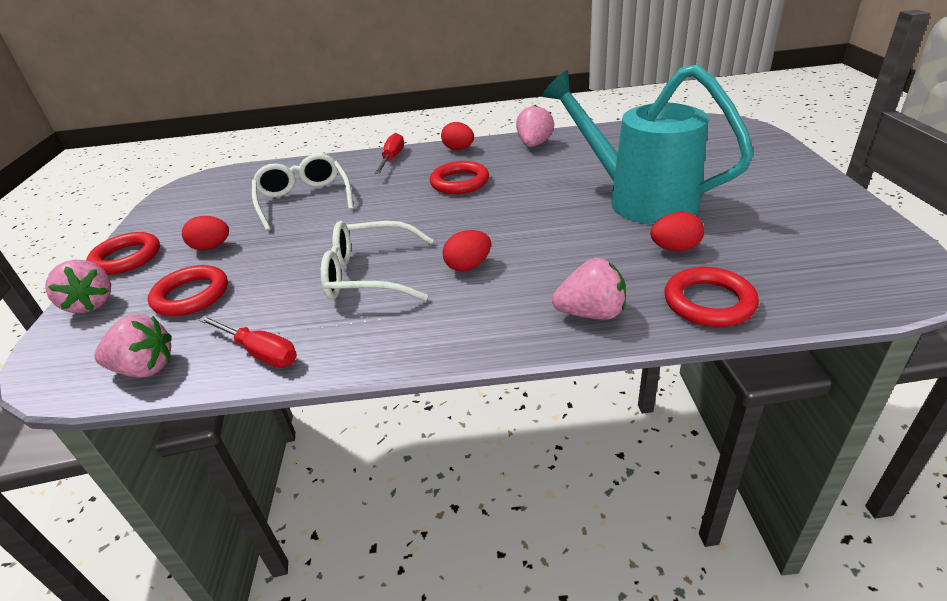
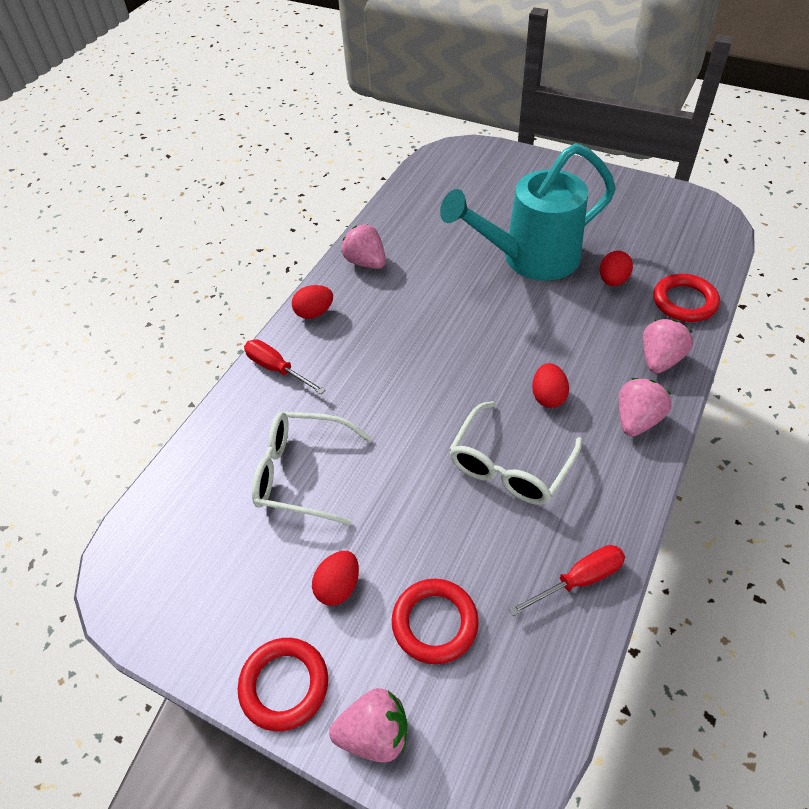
camera: 60 degrees left, 15 degrees up
pink strawberry [95,314,172,377] -> pink strawberry moved to [619,378,672,437]
red ring [430,161,489,194] -> none

